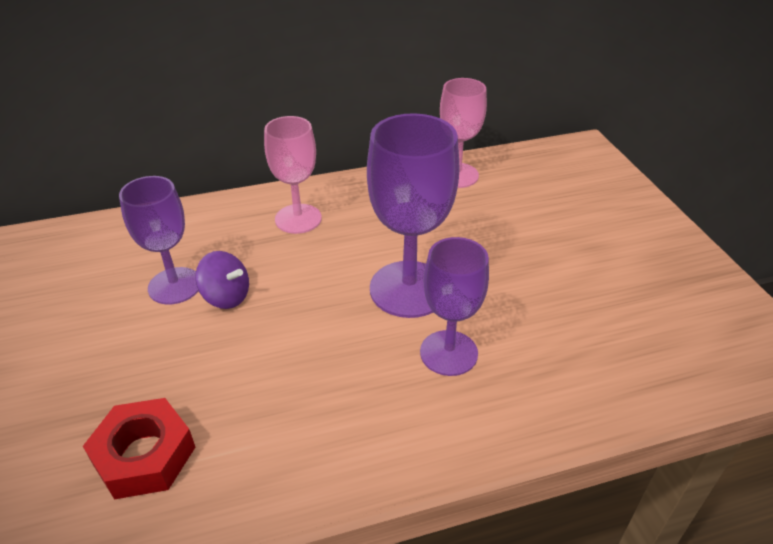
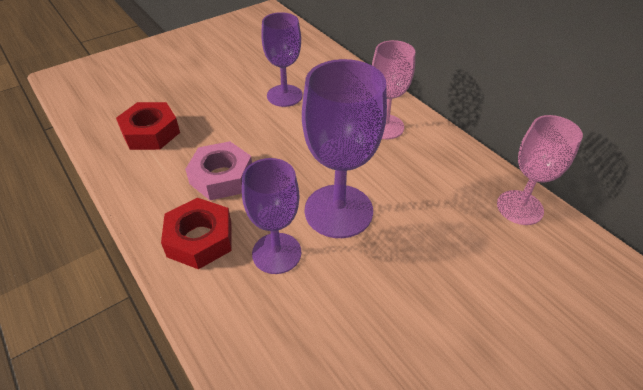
camera: 70 degrees right, 5 degrees up
purple spinning top [195,251,249,309] -> none
none -> red nut [161,198,232,269]
none -> pink nut [185,141,252,200]

